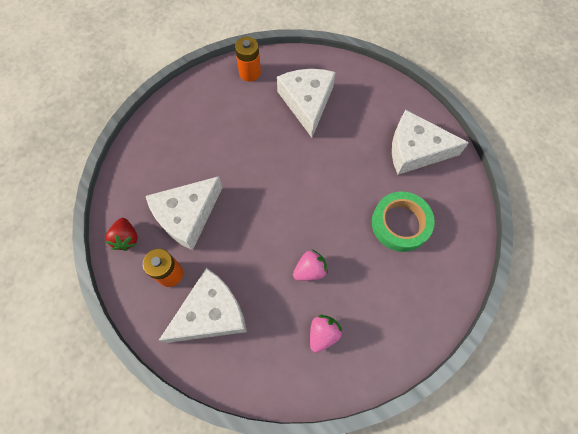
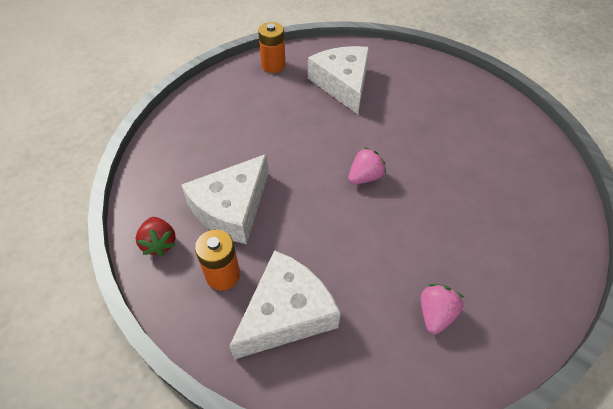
camera: 10 degrees left, 15 degrees down
pink strawberry [293,250,328,281] -> pink strawberry moved to [349,147,386,184]
green tape [372,191,435,252] -> none
white cheese [392,109,469,175] -> none

